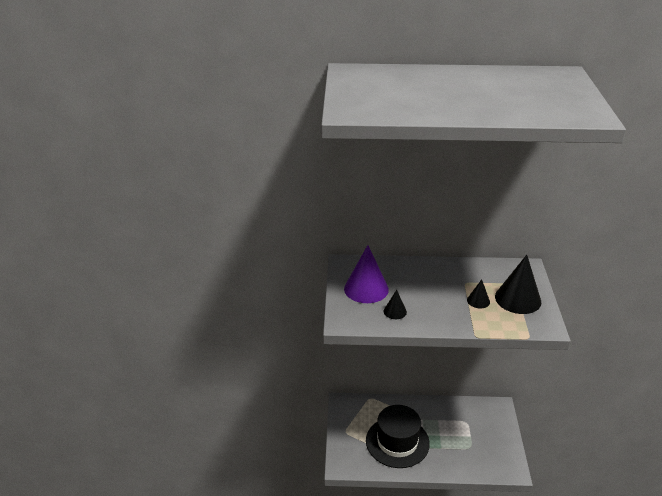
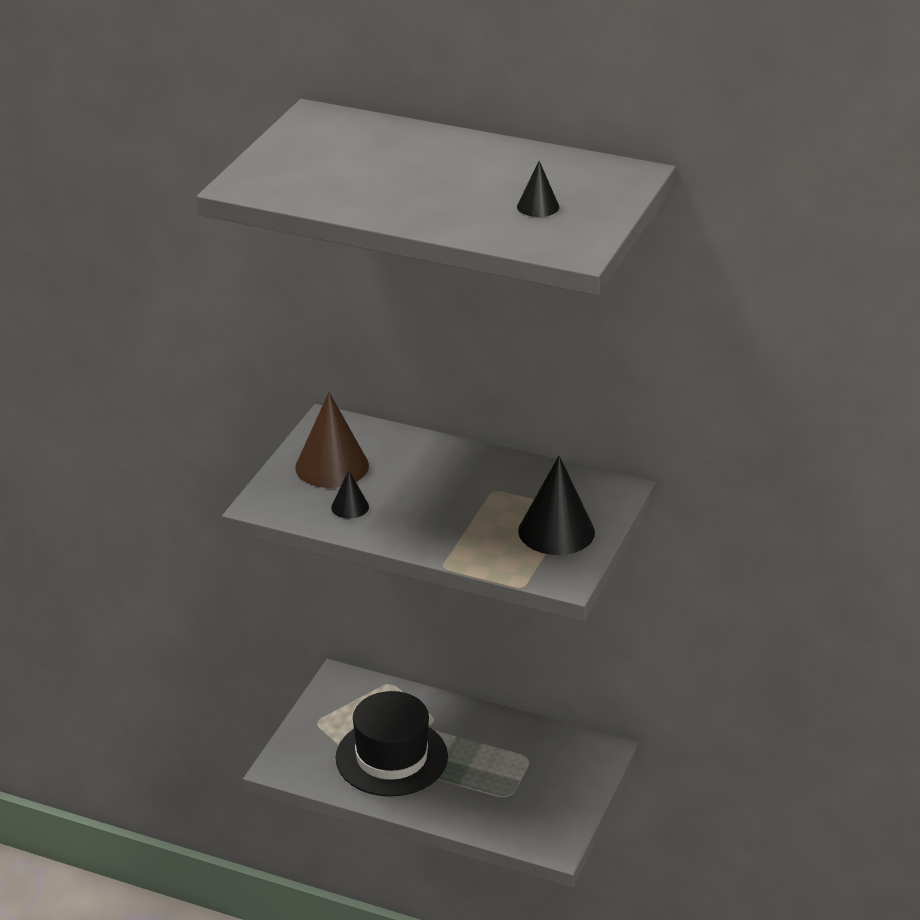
camera: 20 degrees right, 0 degrees up
purple cone [344,245,389,303] -> brown cone [295,392,369,488]
black cone [467,280,490,309] -> black cone moved to [517,161,559,217]

